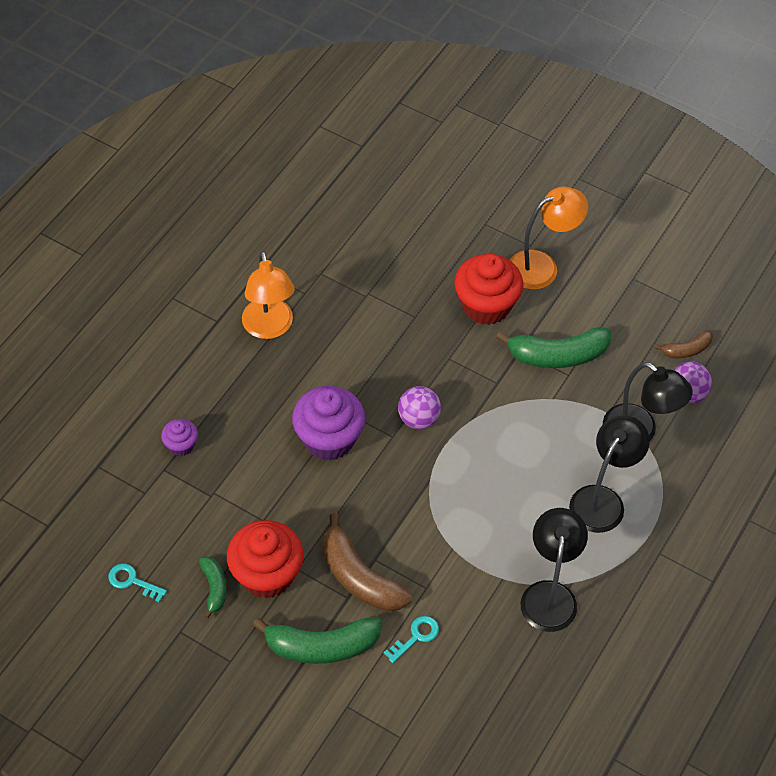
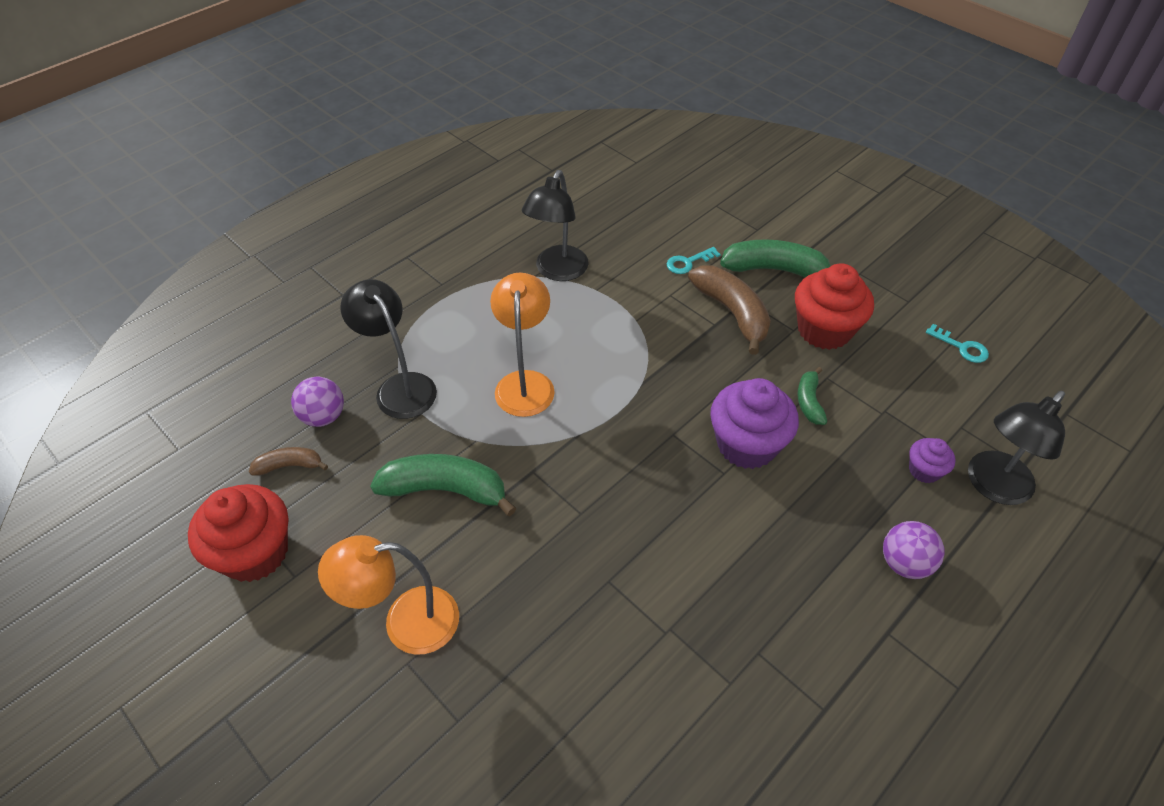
camera: 165 degrees left, 5 degrees down
green banana [199,557,226,619] -> green banana moved to [797,367,827,425]
orange lamp [242,251,295,339] -> orange lamp moved to [490,273,555,417]
purple ball [398,386,441,429] -> purple ball moved to [883,521,945,579]
red cupcake [454,253,524,325] -> red cupcake moved to [188,484,288,582]
black lamp [569,415,650,533] -> black lamp moved to [968,391,1065,505]

